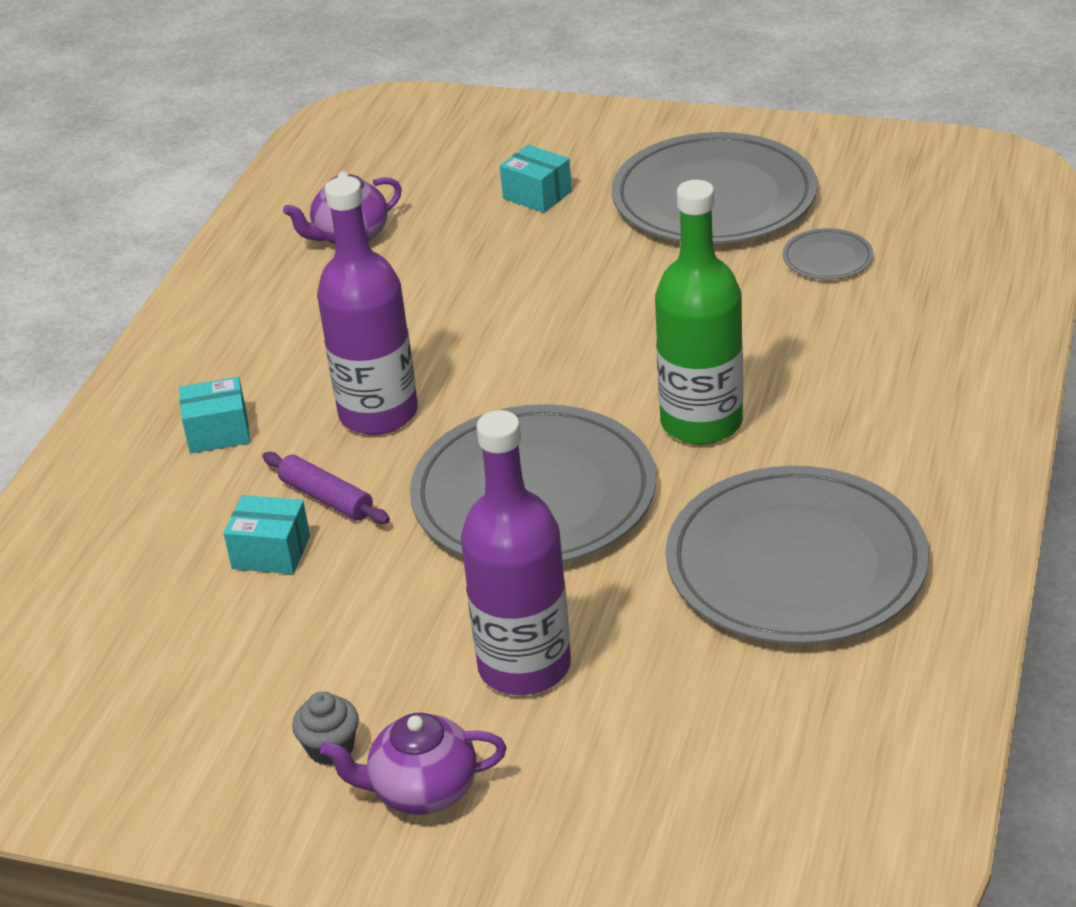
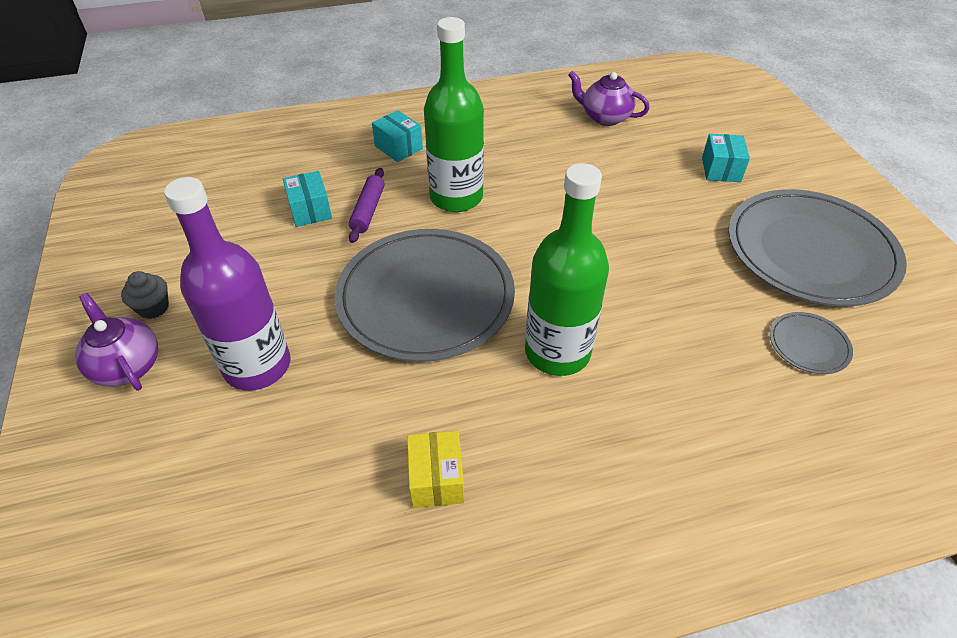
camera: 55 degrees right, 10 degrees up
purple bottle [317,176,418,435] -> green bottle [424,17,484,212]
grey plate [665,466,929,644] -> yellow box [407,431,464,508]

